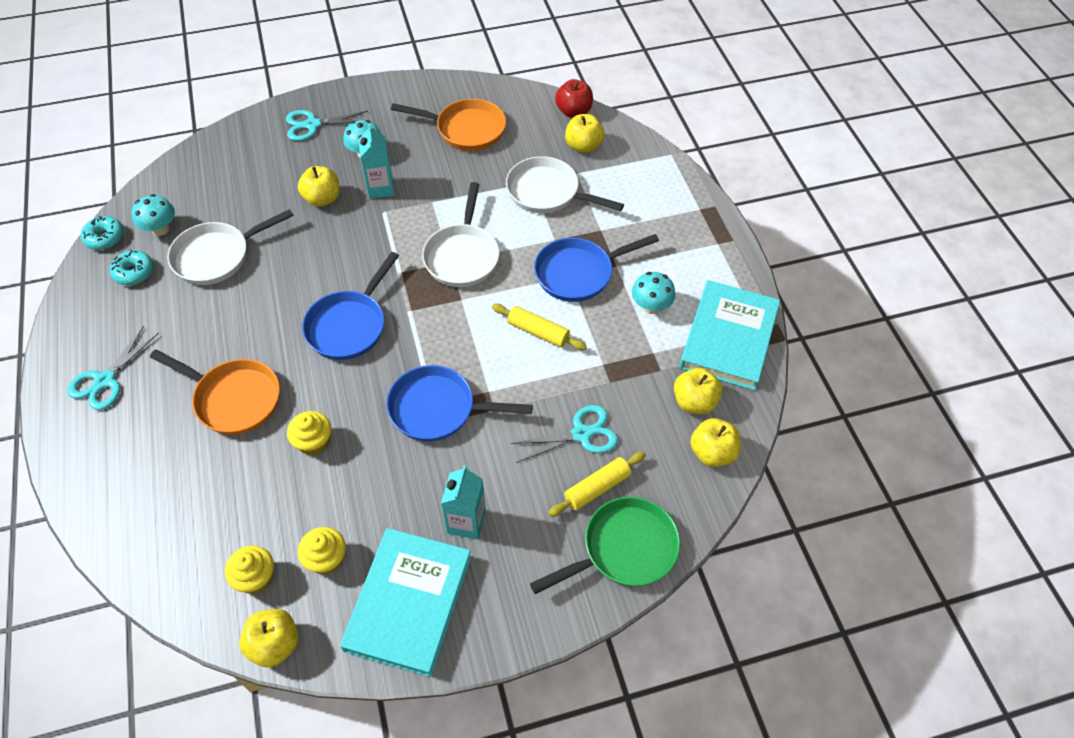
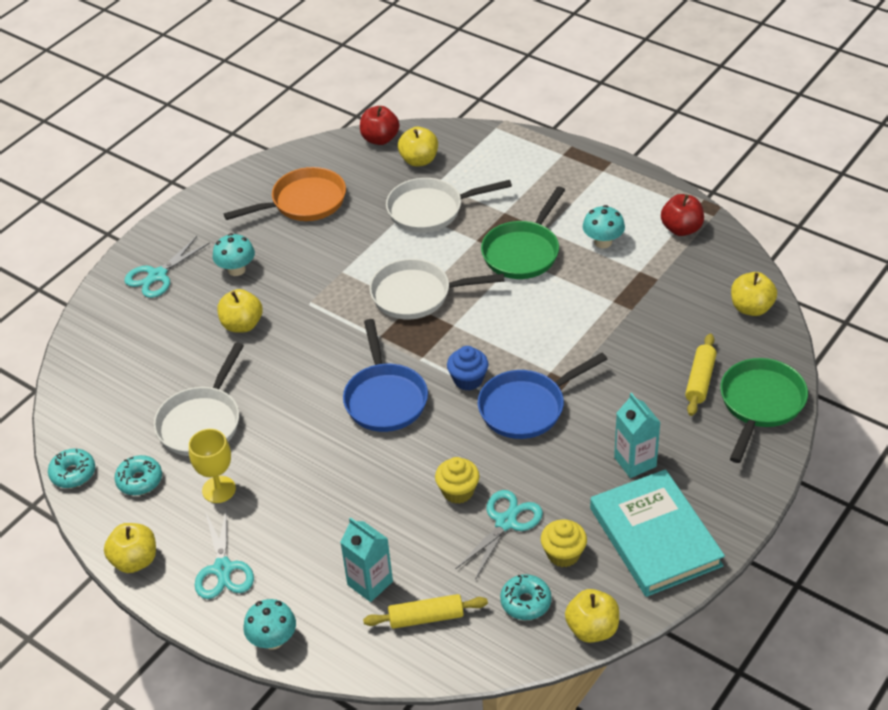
camera: 35 degrees left, 10 degrees down
turquoise mushroom [131,194,175,236] -> turquoise mushroom moved to [243,599,296,650]
orange pan [150,349,280,435] -> none
yellow cupcake [225,545,274,594] -> turquoise donut [500,574,552,620]
turquoise carton [359,124,394,199] -> turquoise carton moved to [340,517,393,602]
white pan [422,182,500,287] -> white pan turned 120 degrees clockwise [369,259,504,319]
yellow rolling pin [492,304,587,350] -> yellow rolling pin moved to [363,594,488,629]
turquoise scissors [510,405,618,463] -> turquoise scissors moved to [456,490,543,580]
blue pan [534,234,659,302] -> green pan [481,187,565,279]
yellow apple [674,368,723,414] -> yellow apple moved to [104,523,156,573]
turquoise book [679,280,780,391] -> red apple [661,194,704,236]
none -> yellow goblet [189,429,236,503]
none -> blue cupcake [447,346,489,391]

